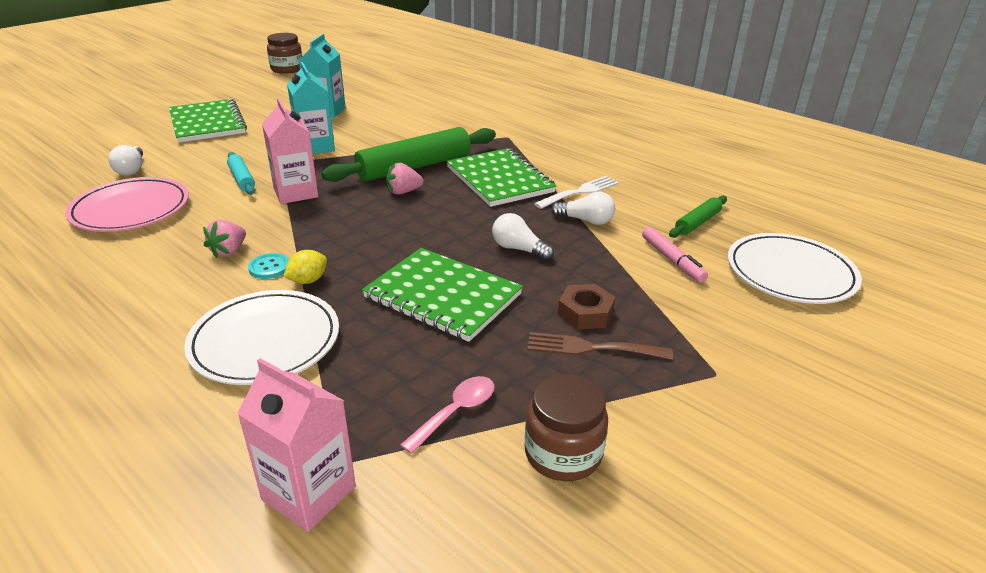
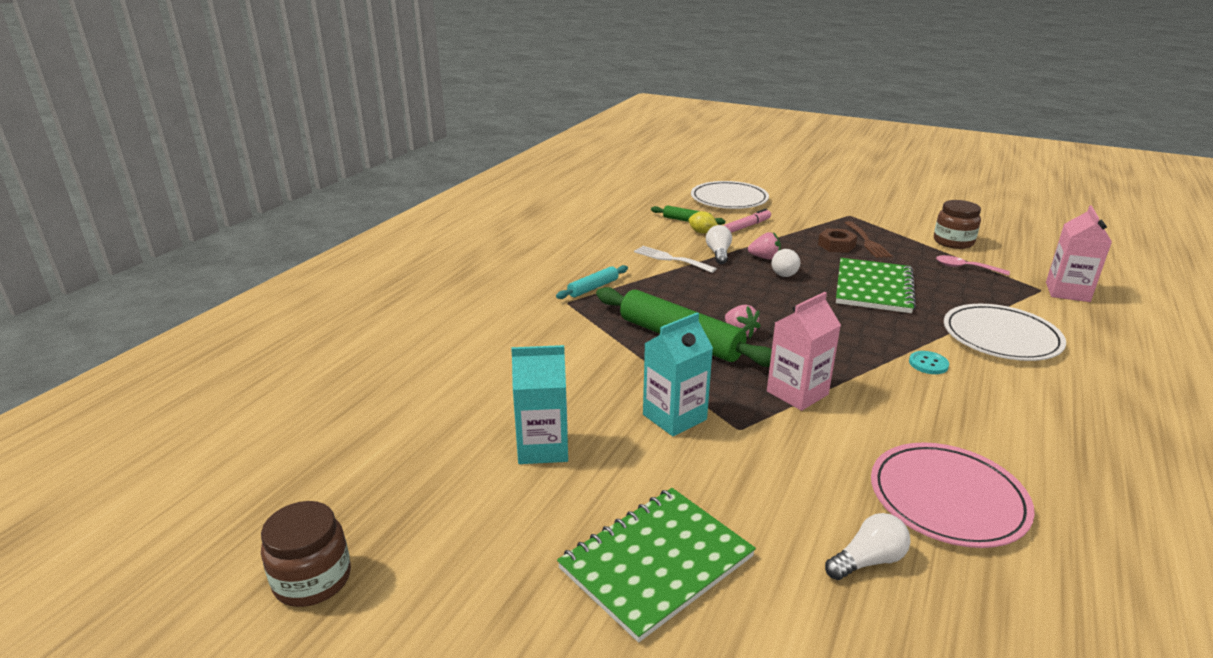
camera: 105 degrees left, 5 degrees down
pink strawberry [203,220,246,258] -> pink strawberry moved to [748,232,781,260]
turquoise rolling pin [227,152,255,195] -> turquoise rolling pin moved to [556,265,628,299]
yellow lemon [284,250,327,284] -> yellow lemon moved to [688,211,718,234]
green notebook [446,148,557,207] -> none

